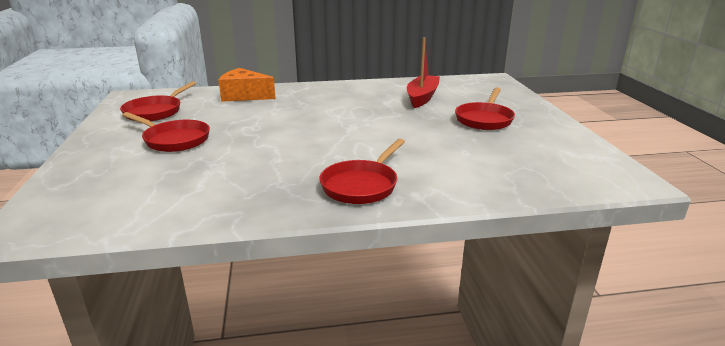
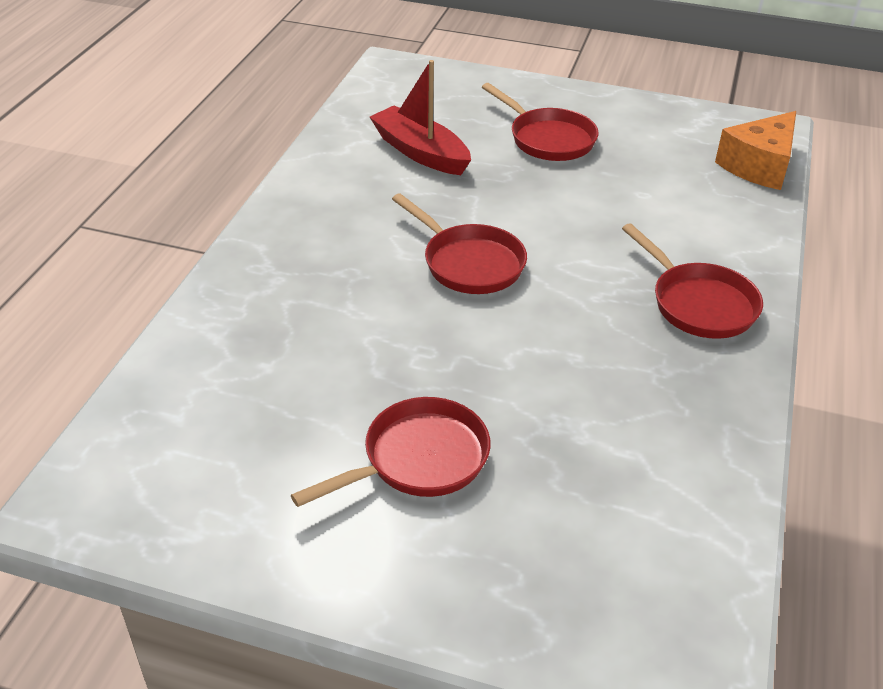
camera: 65 degrees left, 15 degrees up
red pan [120,81,196,121] -> red pan moved to [392,193,527,294]
orange cheese [218,68,276,102] -> orange cheese moved to [715,111,796,190]

